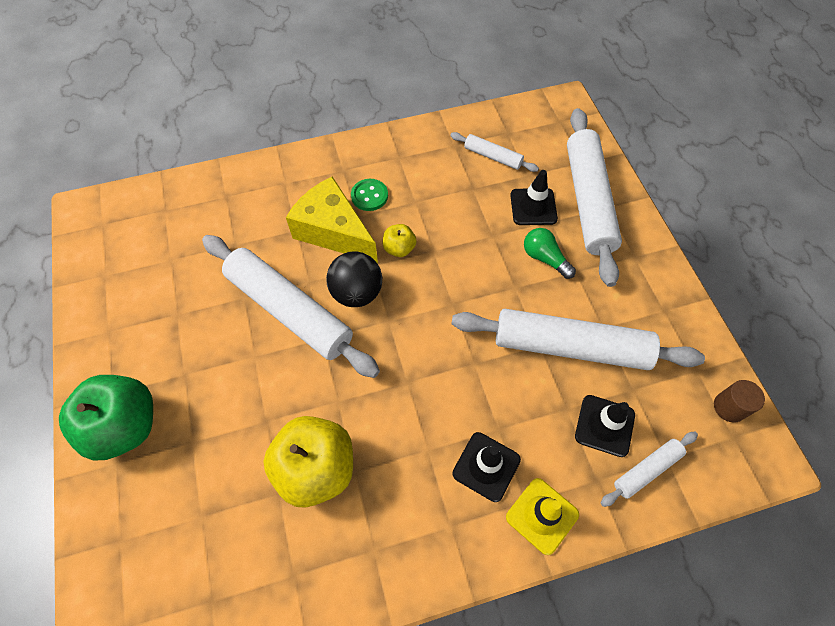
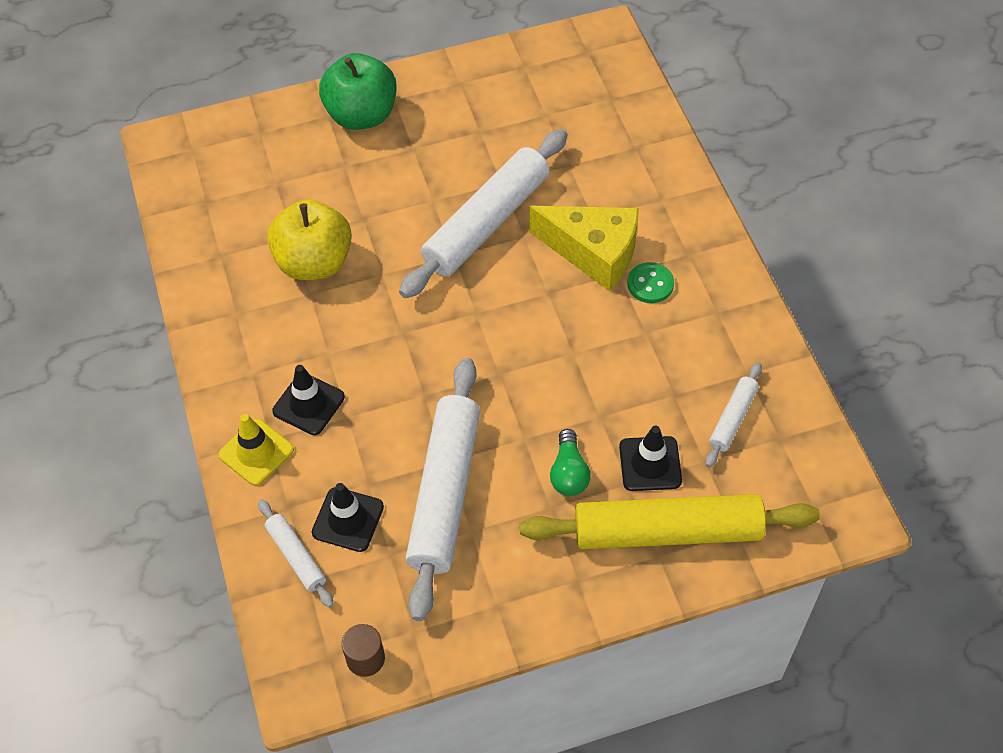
camera: 90 degrees right, 5 degrees down
yellow cheese [286,176,378,263] -> yellow cheese turned 75 degrees clockwise [529,206,639,291]
black ball [326,251,382,307] -> none
yellow apple [383,224,417,257] -> none
green light bulb [524,228,576,279] -> green light bulb turned 135 degrees clockwise [550,429,591,496]
white rolling pin [567,108,622,287] -> yellow rolling pin [520,494,820,549]

